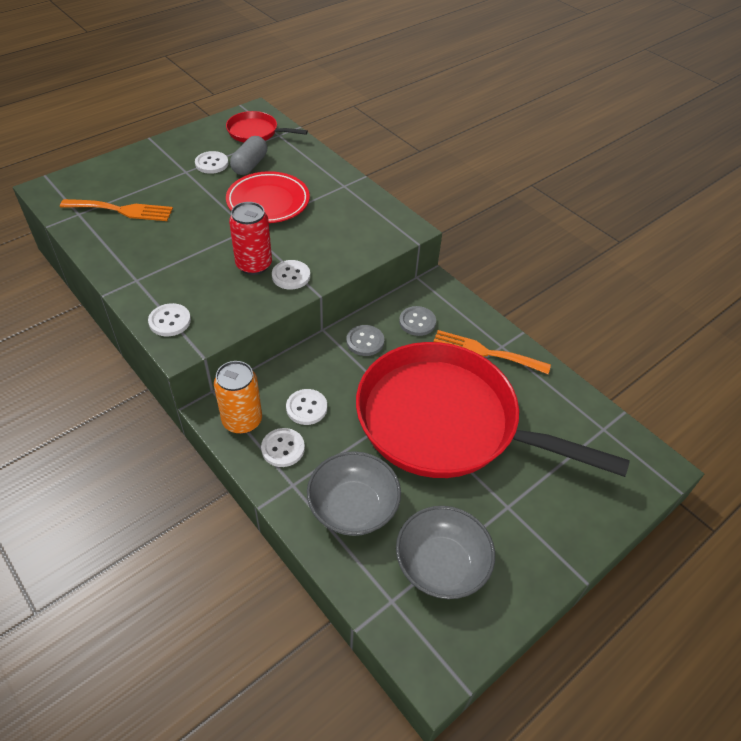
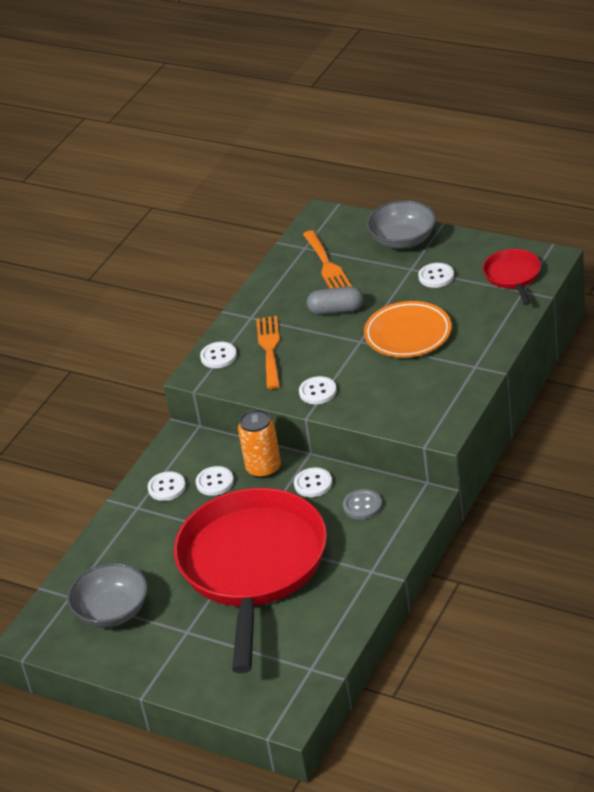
camera: 75 degrees right, 10 degrees down
orange can [214,361,262,434] -> orange can moved to [238,409,281,478]
red plate [226,171,310,223] -> orange plate [364,301,452,358]
red can [229,202,272,275] -> none
grey capsule [230,136,267,175] -> grey capsule moved to [307,286,364,315]
grey bowl [307,451,401,536] -> grey bowl moved to [367,200,436,249]
grey button [346,325,384,356] -> white button [294,467,332,497]
orange fork [434,330,551,374] -> orange fork moved to [256,316,280,389]

